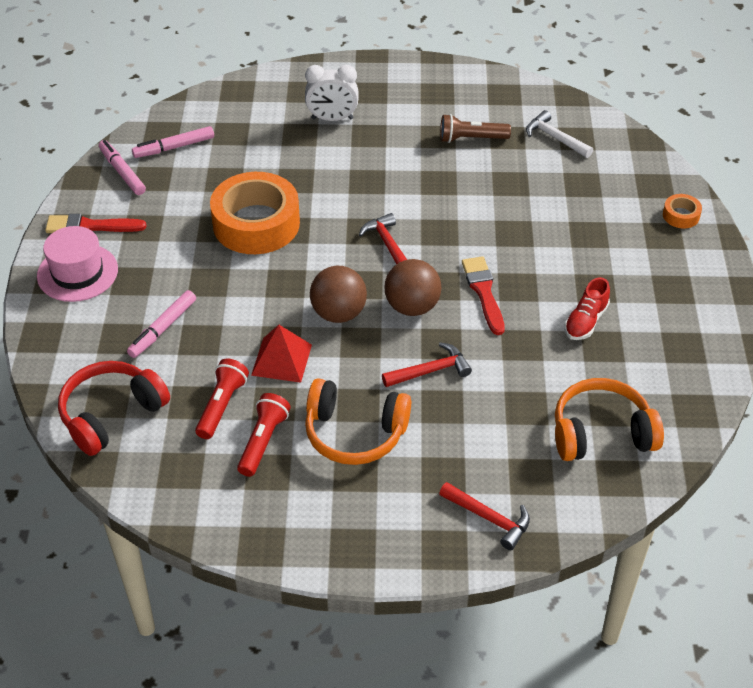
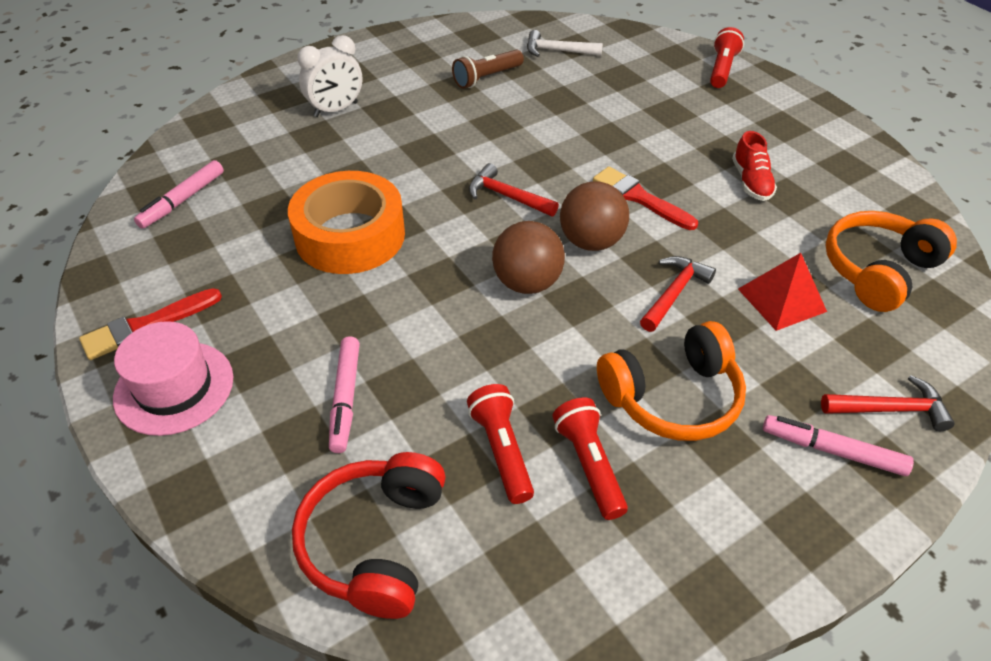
camera: 35 degrees left, 0 degrees up
pink marker [99,140,146,195] -> pink marker moved to [763,415,914,476]
red pyramid [251,325,312,383] -> red pyramid moved to [738,253,827,331]
orange tape [663,194,702,228] -> red flashlight [710,27,744,88]

